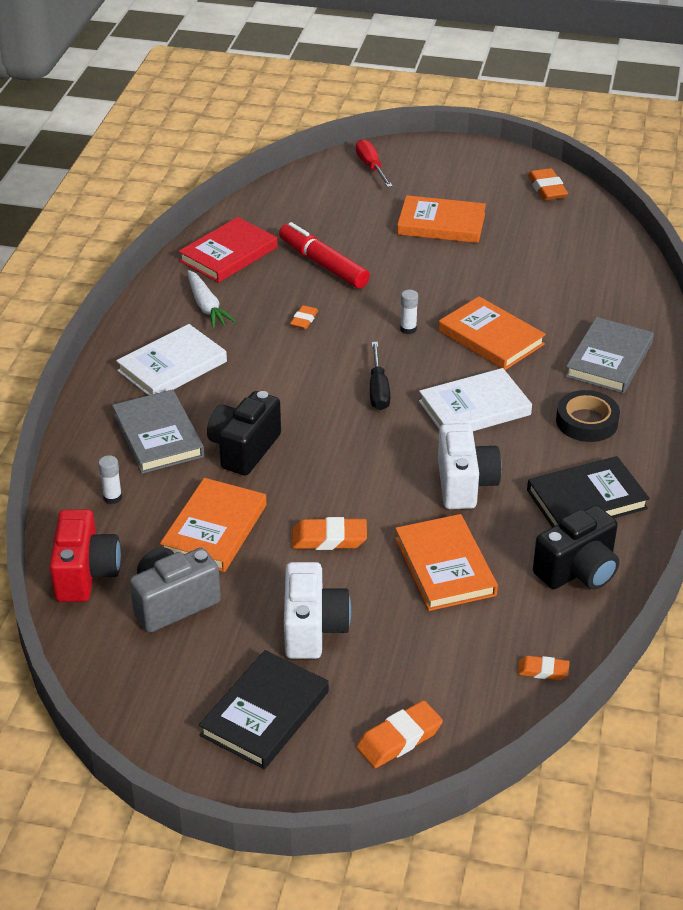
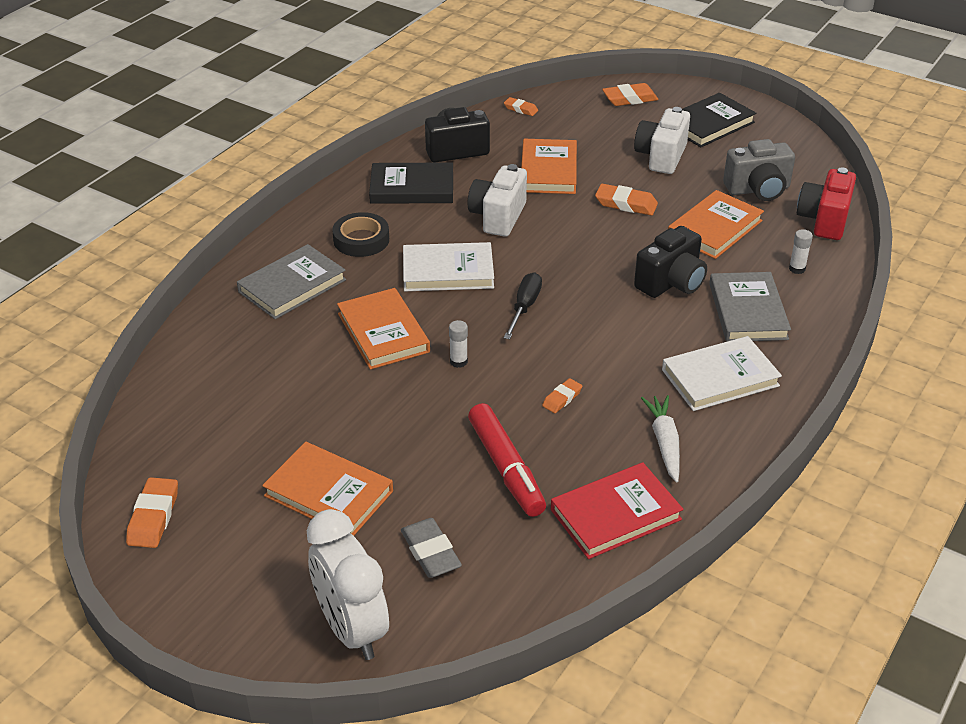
camera: 160 degrees left, 0 degrees up
red screwdriver [356,139,392,187] -> white clock [307,509,389,660]
none -> grey eraser [401,518,462,578]

